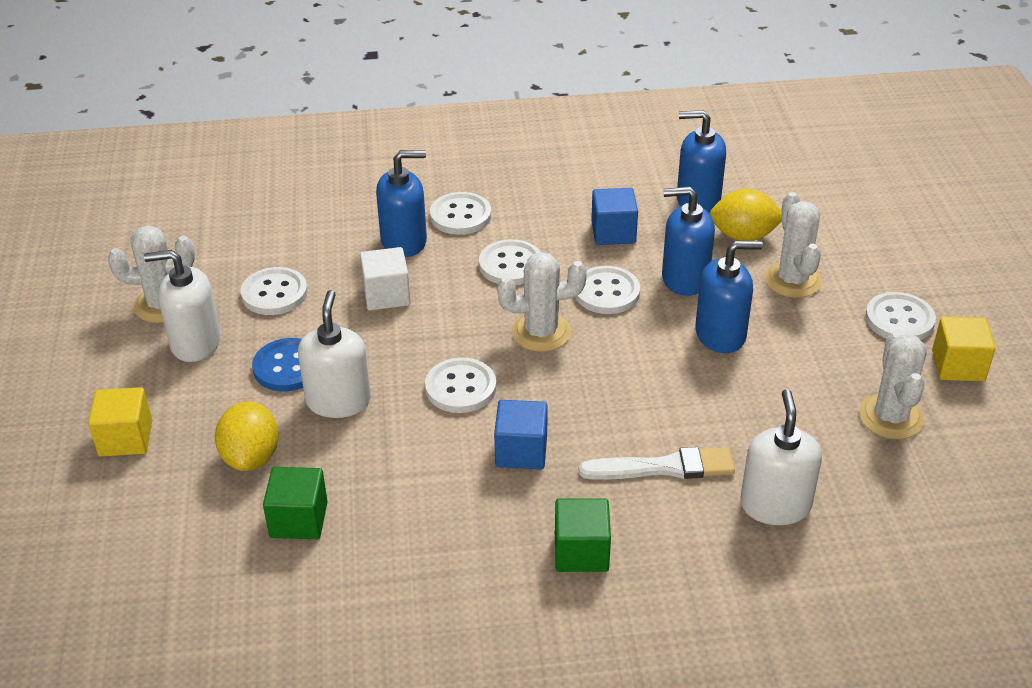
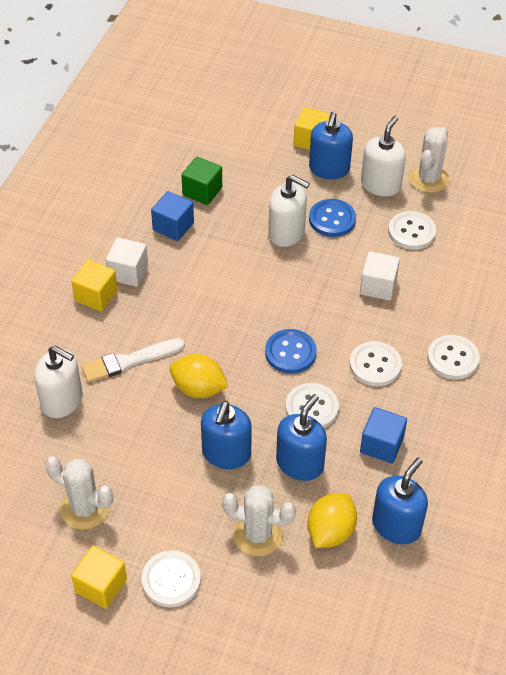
camera: 115 degrees right, 10 degrees up
yellow lemon [215,402,279,471] -> yellow lemon moved to [170,354,229,399]
blue soap dispenser [376,150,427,257] -> blue soap dispenser moved to [309,111,353,179]
white button [425,358,496,413] -> none
blue cube [494,400,548,469] -> blue cube moved to [151,191,194,241]
white cactus [497,252,587,352] -> blue button [265,329,317,374]
green cube [555,499,611,572] -> yellow cube [71,260,118,312]
white brush [579,447,735,480] -> white brush turned 45 degrees clockwise [81,338,185,383]
none -> white cube [106,237,148,287]

